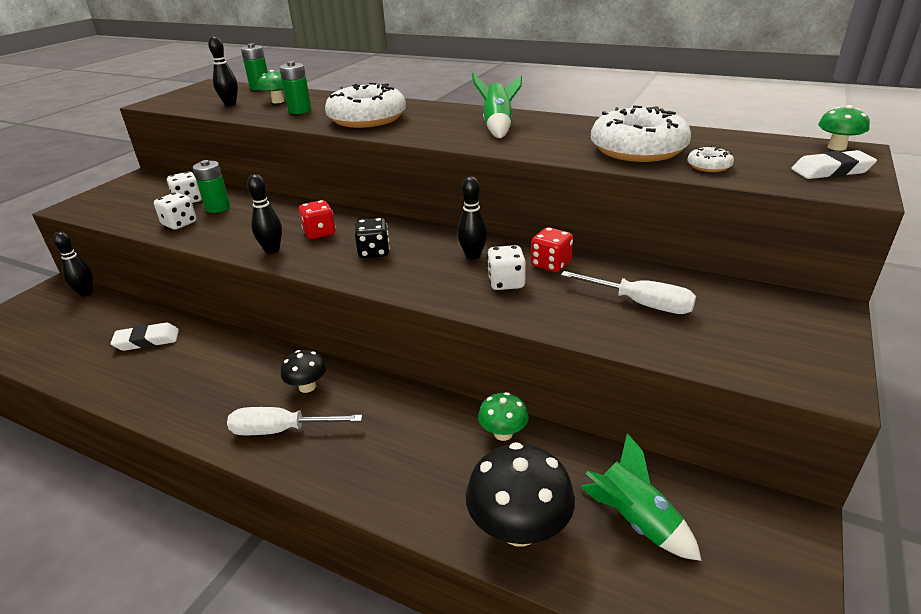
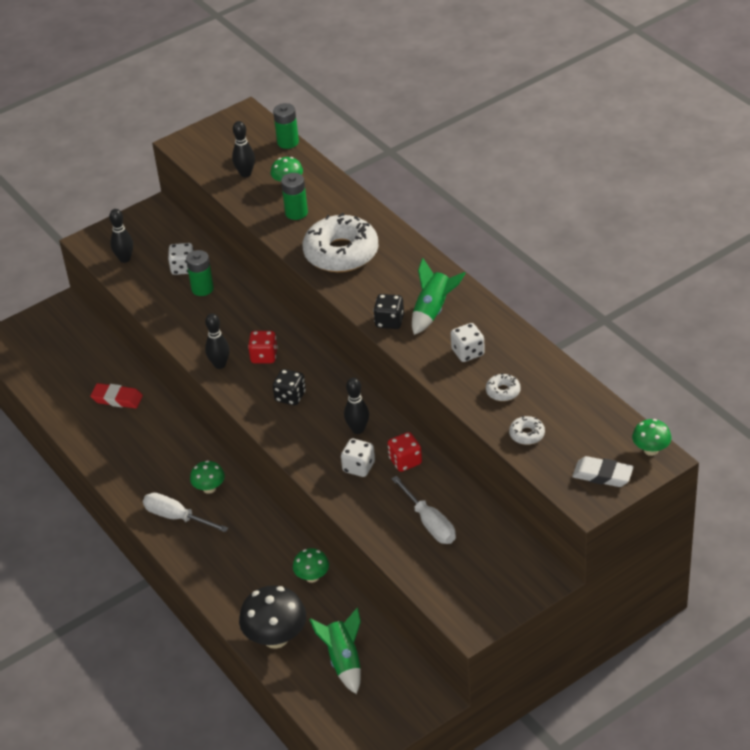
camera: 30 degrees right, 10 degrees up
black bowling pin [53,231,93,297] -> black bowling pin moved to [109,209,133,263]
white eraser [110,323,179,351] -> red eraser [90,383,143,409]
white dice [154,193,196,230] -> white dice moved to [451,323,485,362]
black mushroom [281,350,326,393] -> green mushroom [190,460,225,494]
white donut [591,106,691,162] -> white donut [486,373,521,401], size x0.42
none -> black dice [373,294,404,329]

